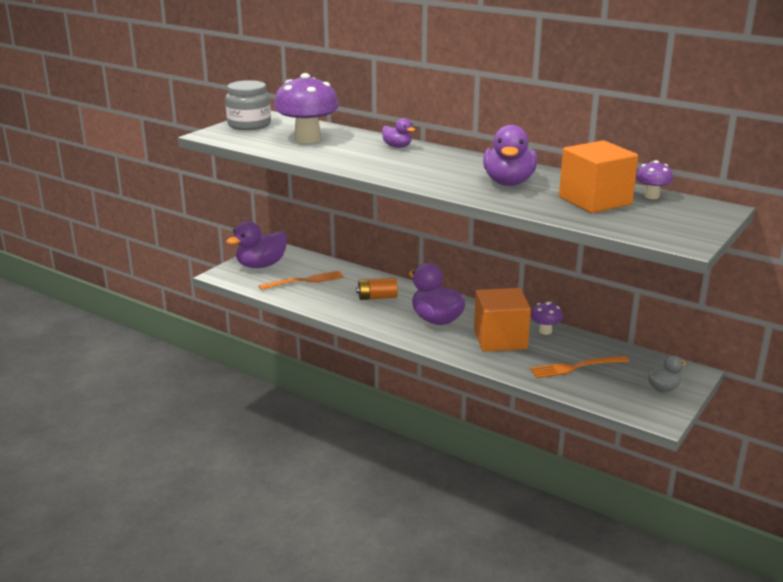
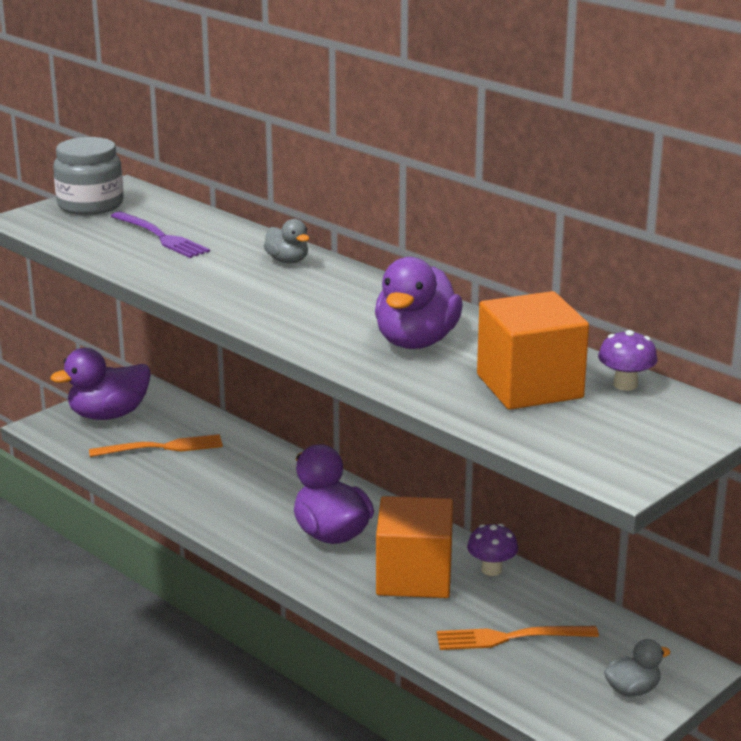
camera: 10 degrees right, 0 degrees up
purple mushroom [274,73,339,143] -> purple fork [111,212,210,258]
orange battery [356,278,398,300] -> none
purple duck [382,118,415,148] -> grey duck [264,219,310,263]

